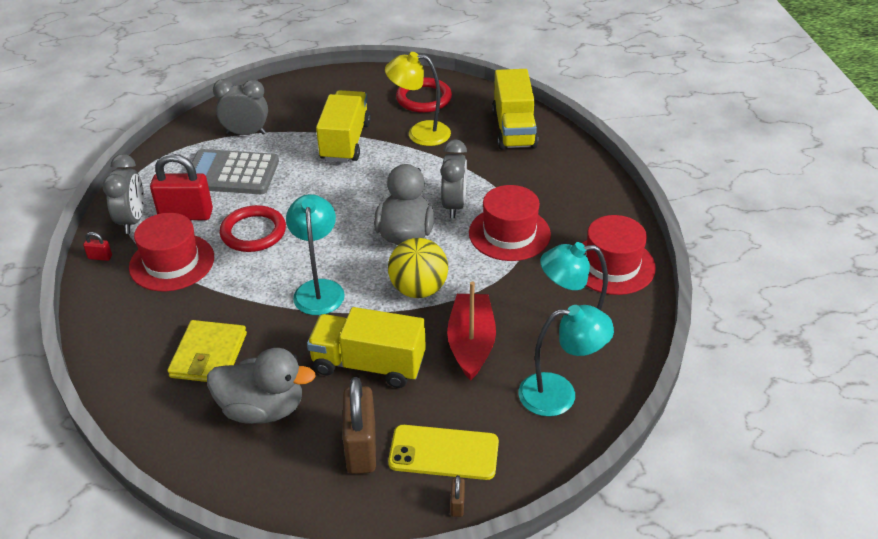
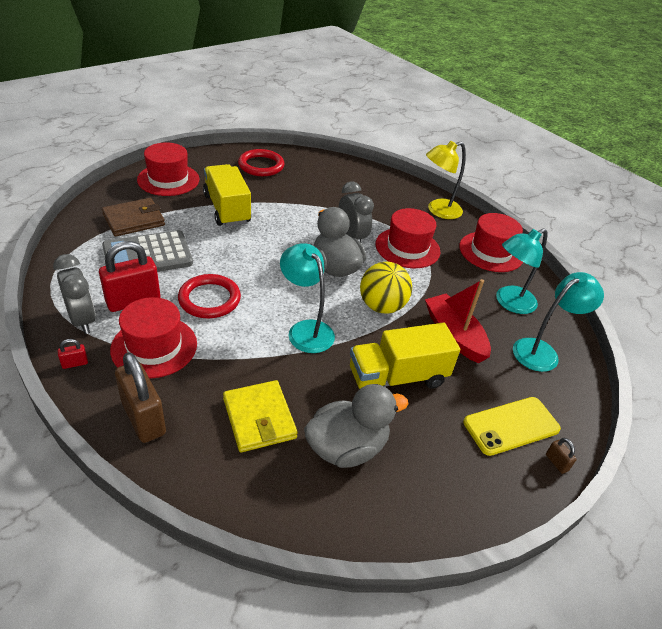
camera: 35 degrees left, 0 degrees up
grey clock [213,79,268,135] -> brown wallet [102,198,165,237]
brown padlock [343,377,376,474] -> brown padlock moved to [115,352,166,443]
yellow lamp [385,52,451,146] -> yellow lamp moved to [426,141,466,219]
yellow truck [492,69,538,150] -> none
none -> red hat [137,142,199,196]

